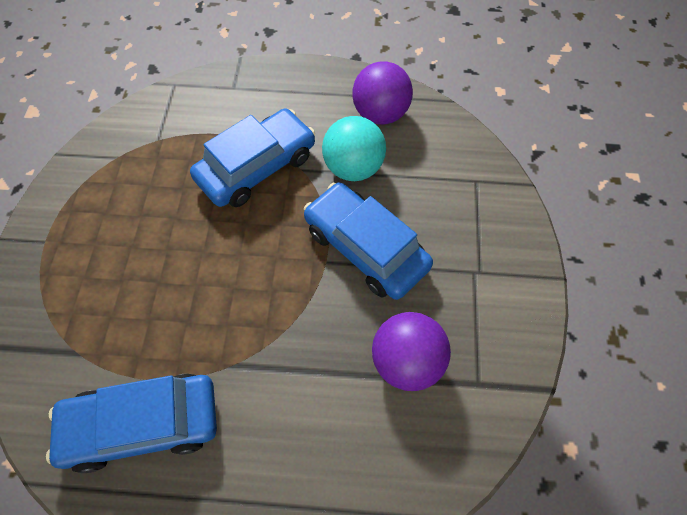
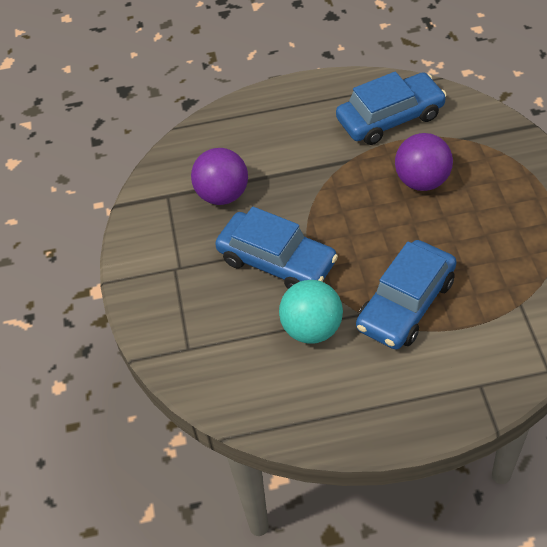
camera: 170 degrees right, 10 degrees down
purple ball [352,61,413,125] -> purple ball moved to [395,133,453,191]

